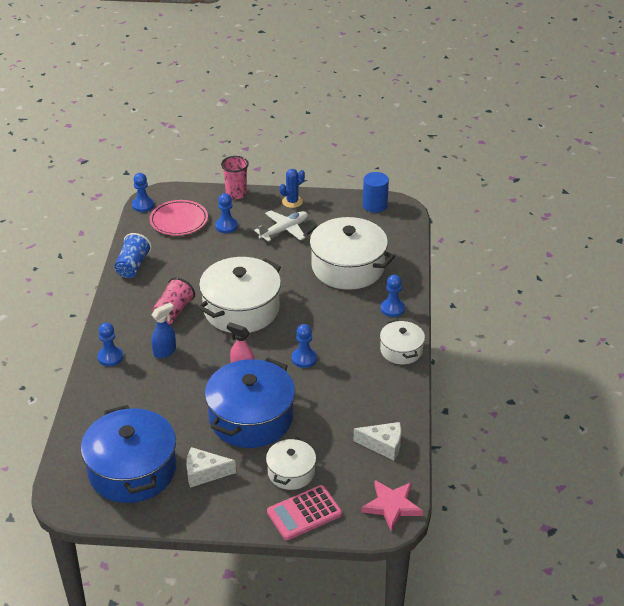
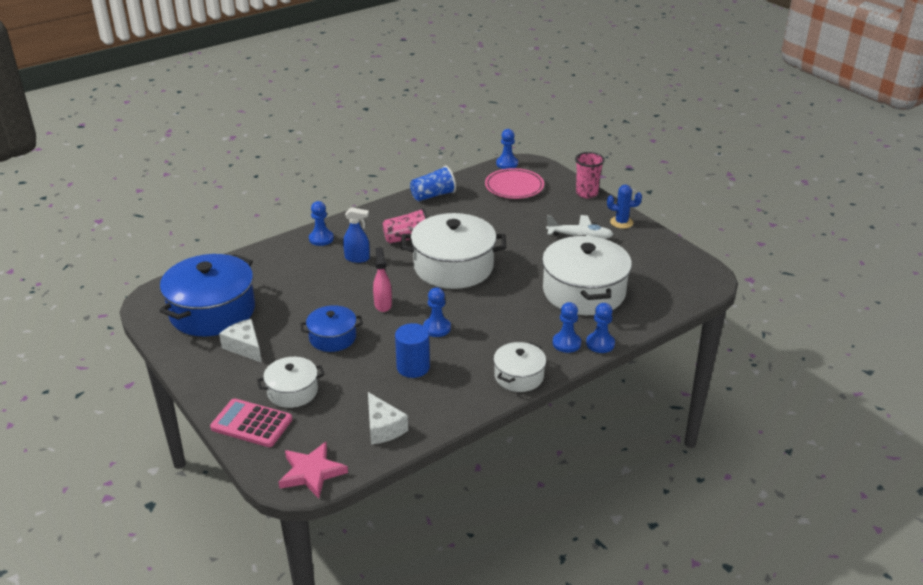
camera: 50 degrees right, 5 degrees down
blue pot [205,358,295,448] -> blue pot [300,305,363,352], size x0.54
blue pawn [215,193,238,233] -> blue pawn moved to [586,303,615,353]
blue cylinder [363,172,389,213] -> blue cylinder moved to [395,323,430,378]

